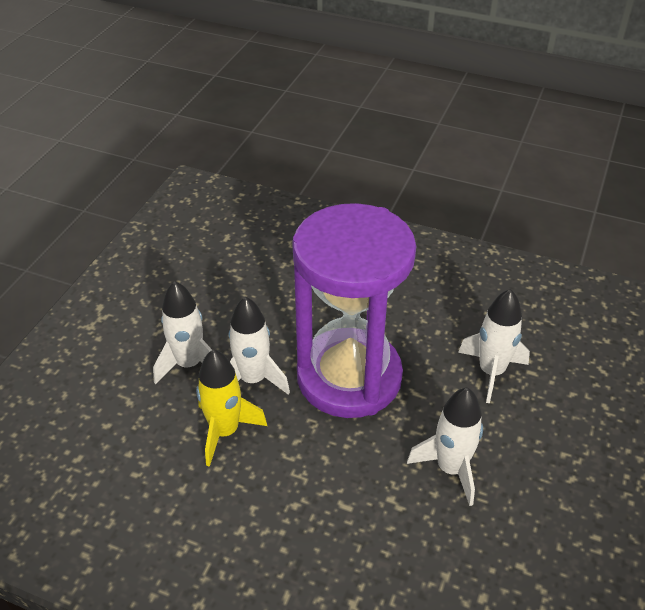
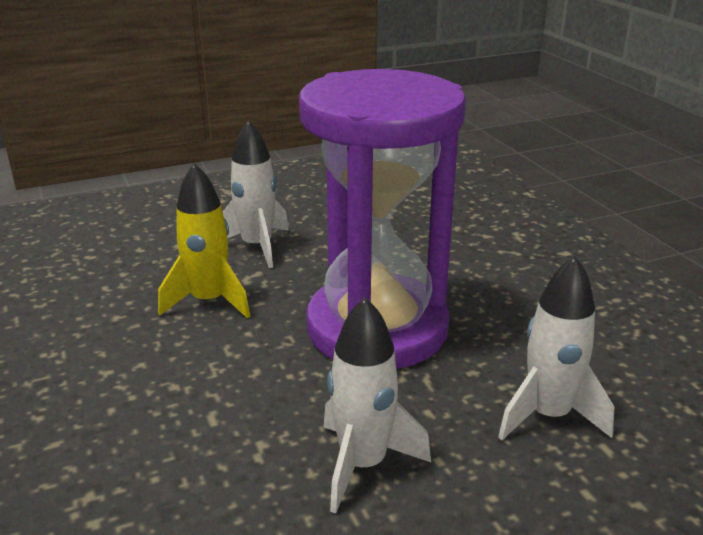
camera: 45 degrees right, 15 degrees down
white rocket [228,297,290,395] -> none

